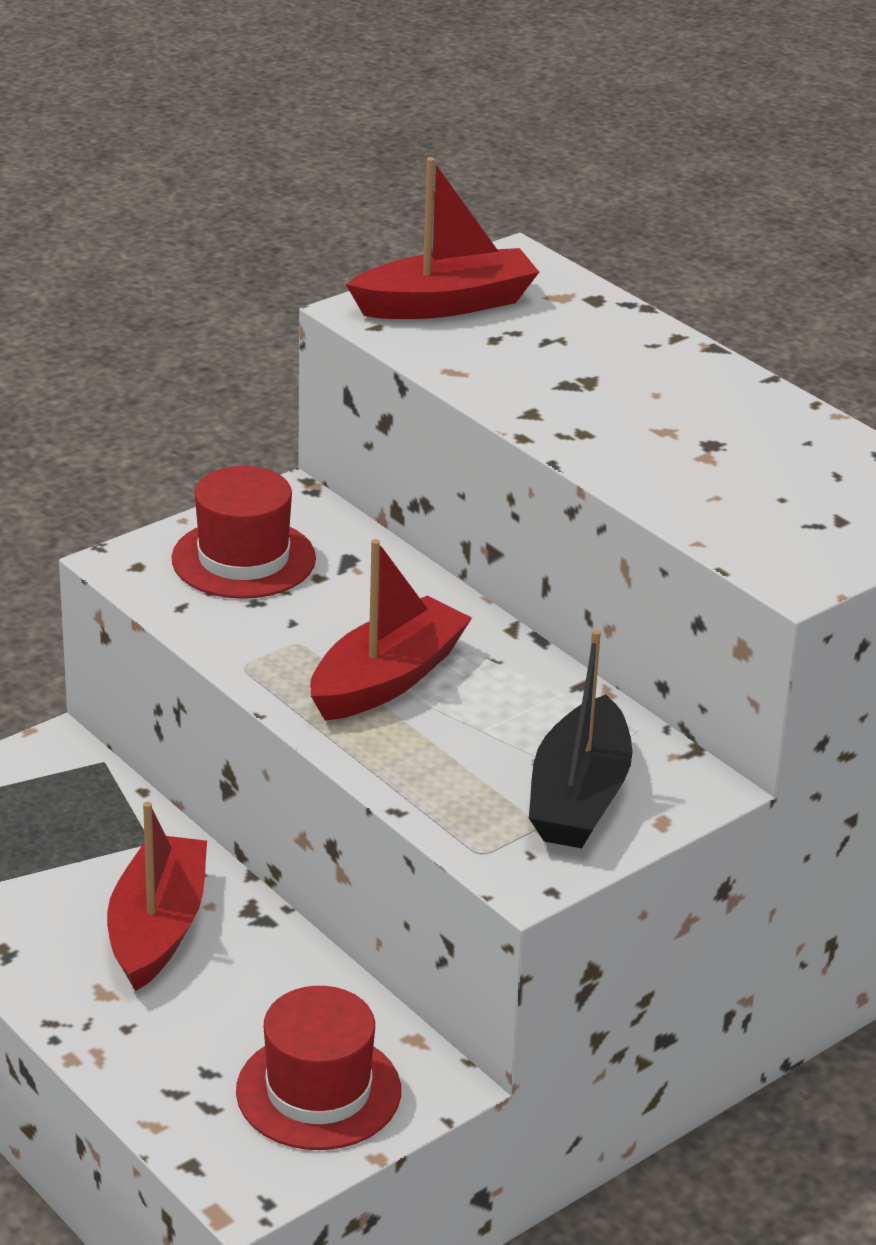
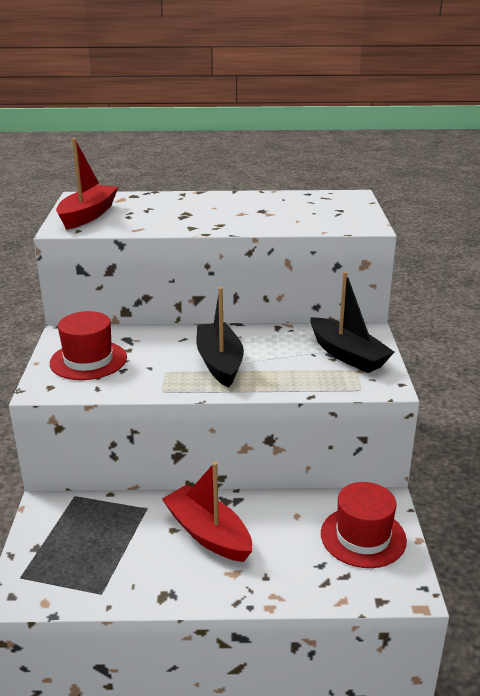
camera: 50 degrees left, 5 degrees down
red boat [310,539,472,721] -> black boat [197,287,244,388]

